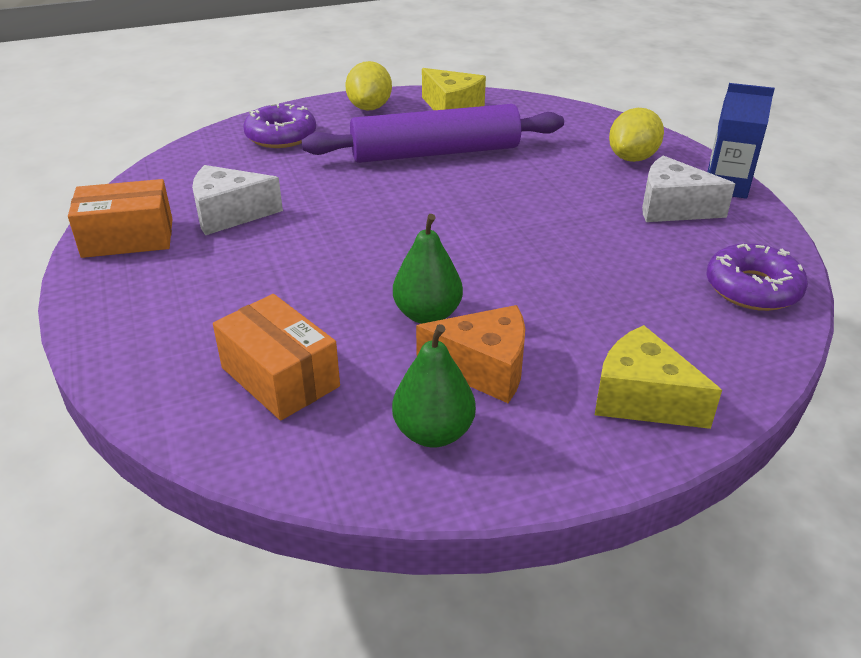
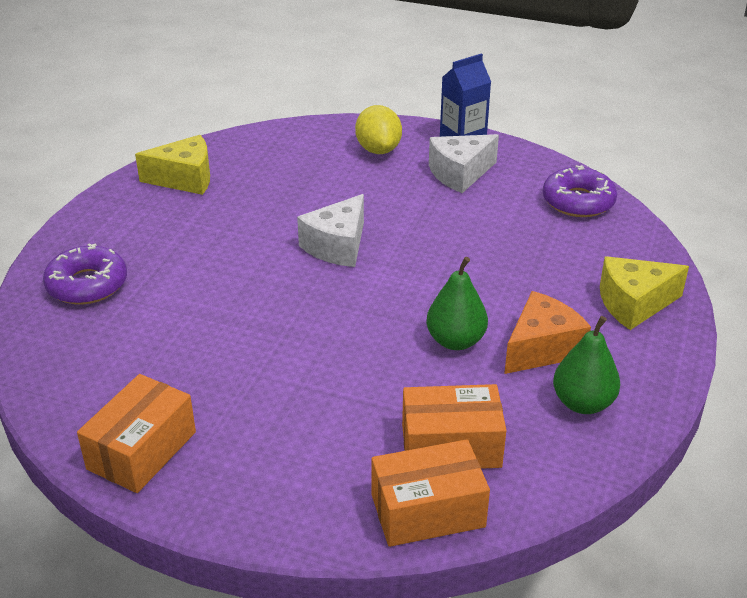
camera: 50 degrees left, 0 degrees up
white cheese [192,165,283,235] -> white cheese moved to [297,194,364,267]
purple rolling pin [301,104,564,163] -> none
yellow lemon [345,61,392,111] -> none
none -> orange box [372,439,490,547]

